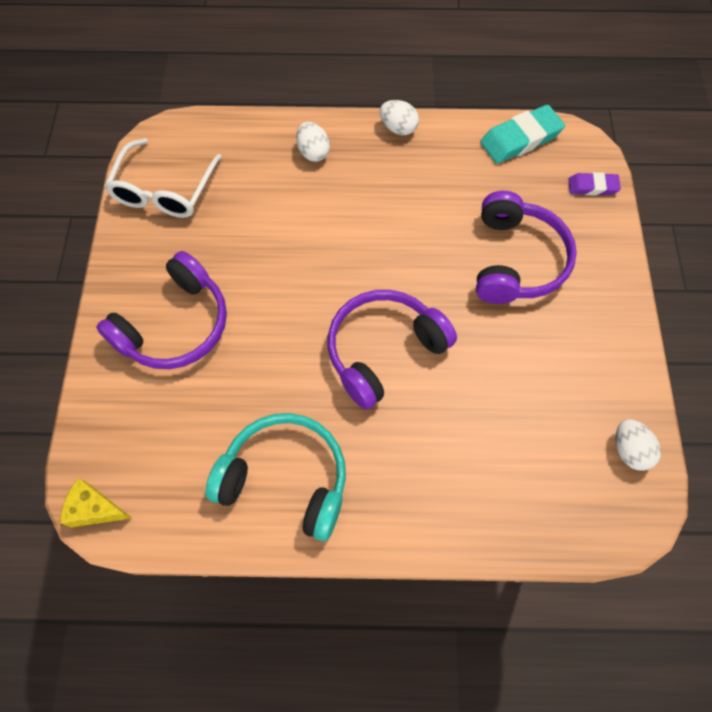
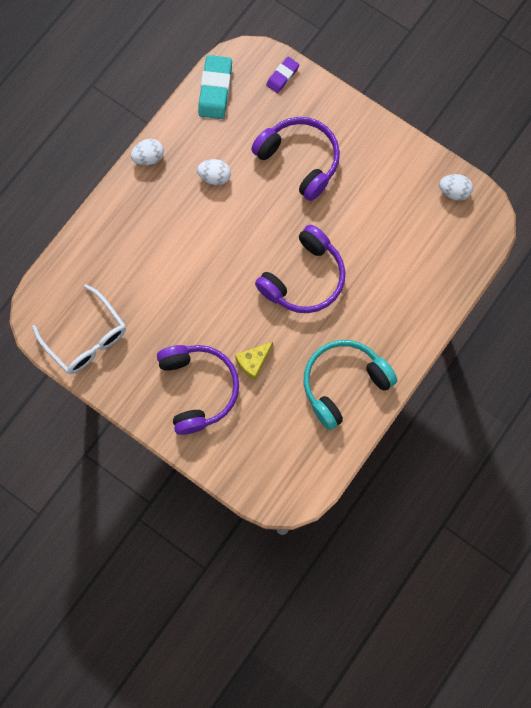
camera: 55 degrees left, 10 degrees up
yellow cheese [60,478,131,527] -> yellow cheese moved to [235,342,273,380]
white egg [296,122,330,162] -> white egg moved to [197,159,231,185]
purple headphones [328,290,457,410] -> purple headphones turned 135 degrees counterclockwise [255,225,345,313]

